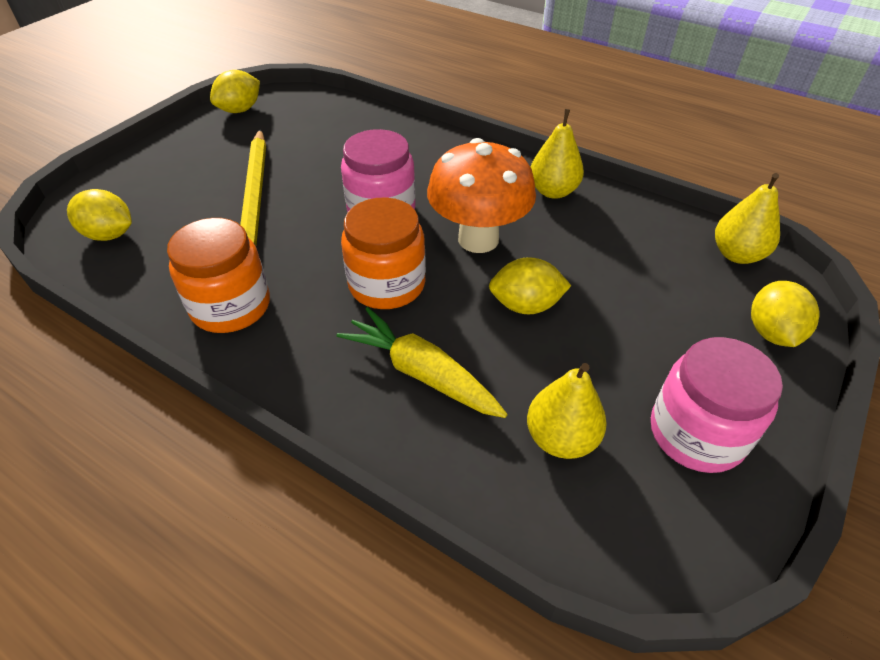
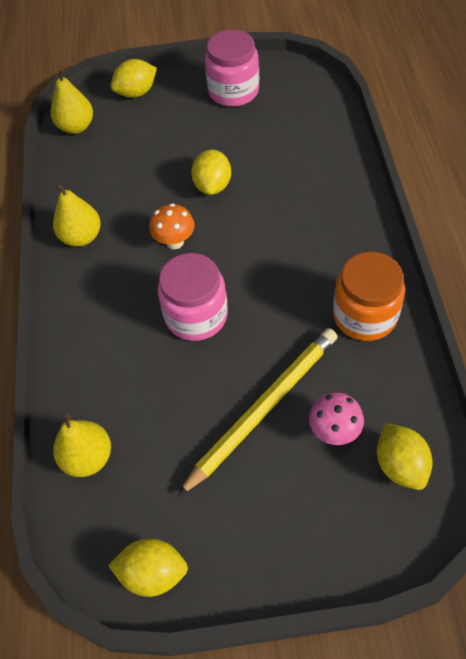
camera: 125 degrees left, 10 degrees up
yellow carrot [336,307,508,418] -> none
orange jar [341,197,426,309] -> none
orange mushroom [427,138,536,253] -> orange mushroom [149,203,195,249], size x0.53
yellow lemon [489,257,571,314] -> yellow lemon turned 45 degrees clockwise [191,150,231,195]
yellow pear [527,363,607,459] -> yellow pear moved to [53,414,111,477]
none -> pink mushroom [309,392,364,445]

